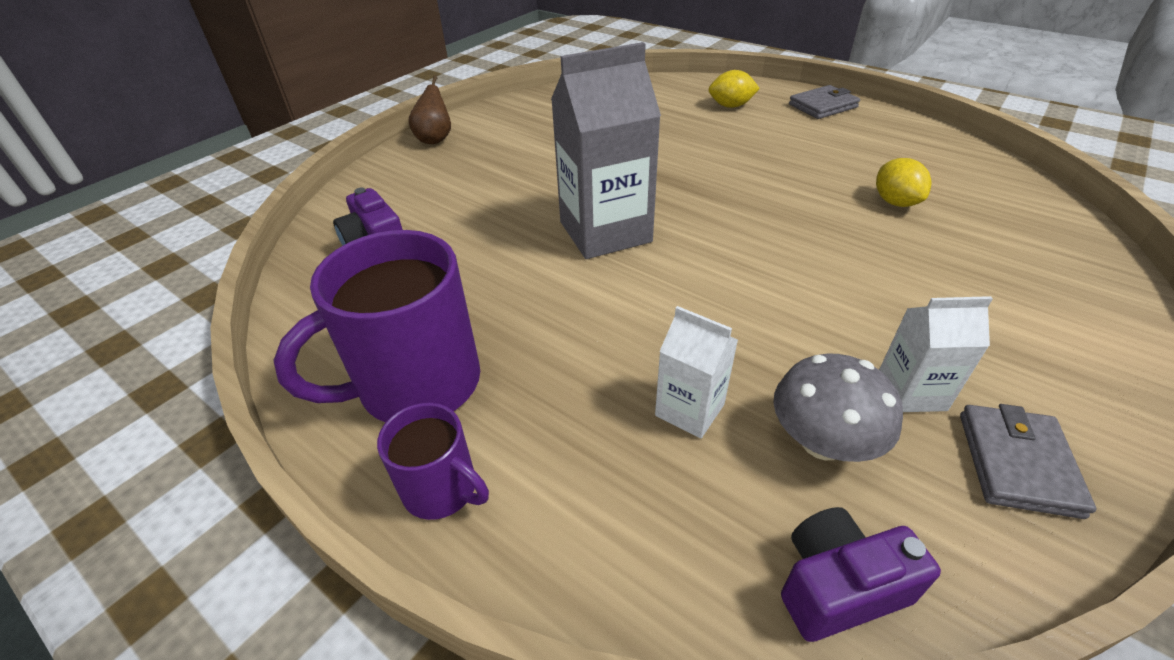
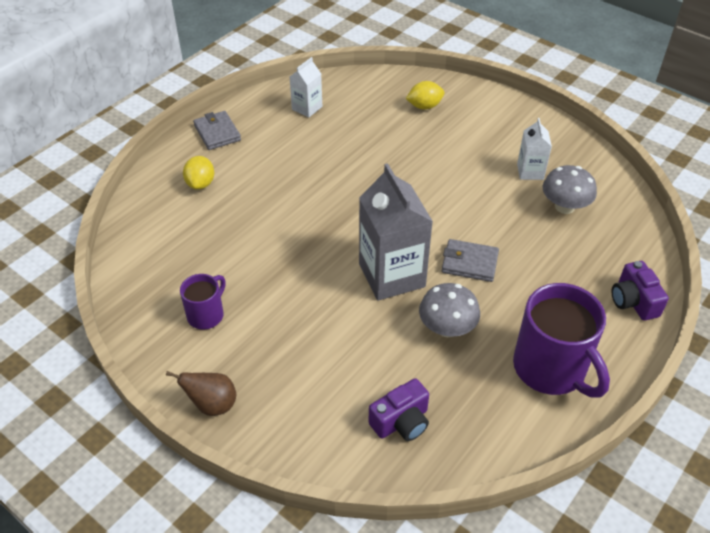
camera: 90 degrees left, 5 degrees up
purple mug [377,403,489,520] -> purple mug moved to [180,274,226,330]
white carton [655,306,738,439] -> white carton moved to [290,57,322,118]
purple camera [781,507,941,642] -> purple camera moved to [612,261,669,321]
yellow lemon [876,158,931,207] -> yellow lemon moved to [406,81,444,110]
grey wallet [960,404,1096,519] -> grey wallet moved to [442,239,499,282]
none -> grey mushroom [419,283,480,337]

